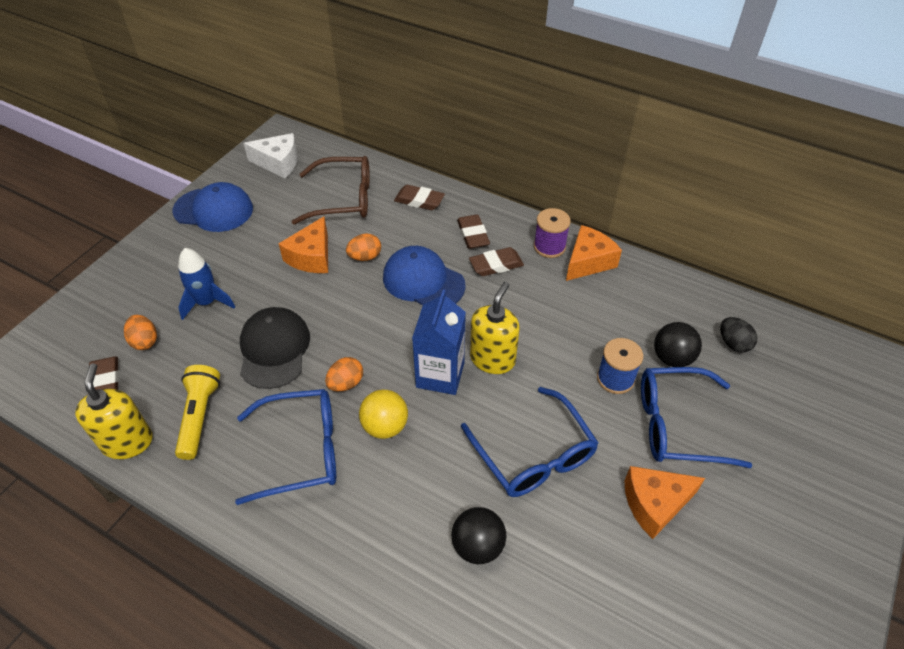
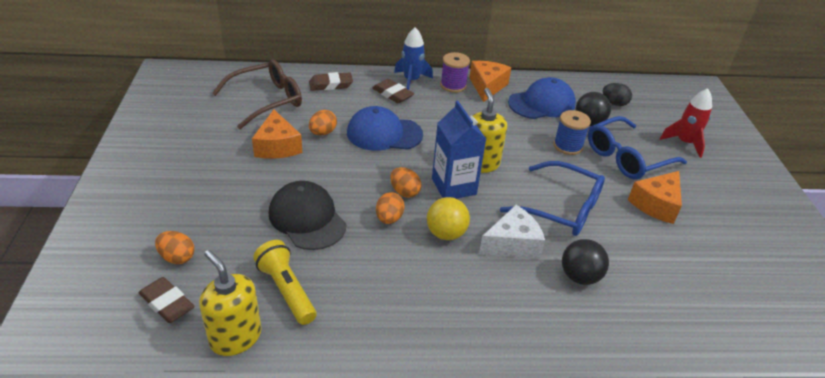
camera: 35 degrees left, 10 degrees down
blue cap [173,182,253,232] -> blue cap moved to [508,77,576,119]
blue rocket [178,248,235,320] -> blue rocket moved to [394,27,433,90]
blue glasses [235,389,336,505] -> none
white cheese [243,133,298,179] -> white cheese moved to [479,205,545,259]
brown eraser [469,247,524,276] -> none
none -> orange egg [390,167,421,198]
none -> red rocket [660,88,712,158]

